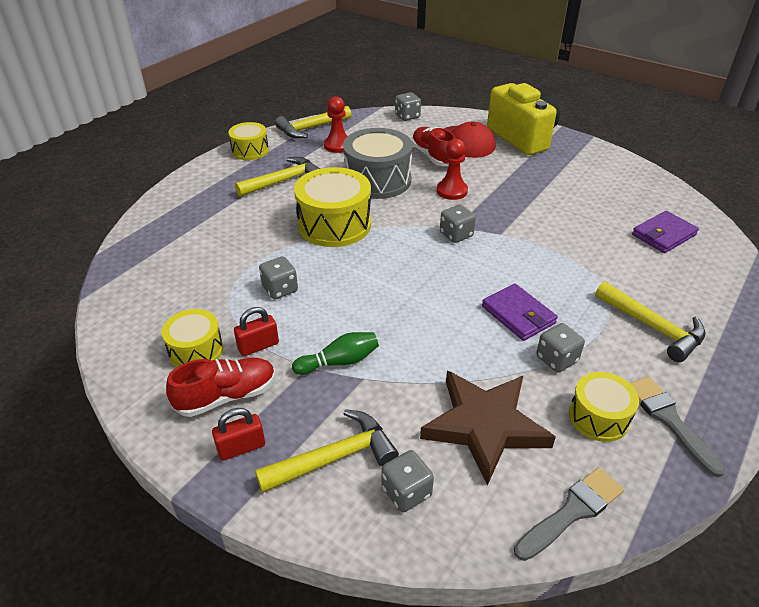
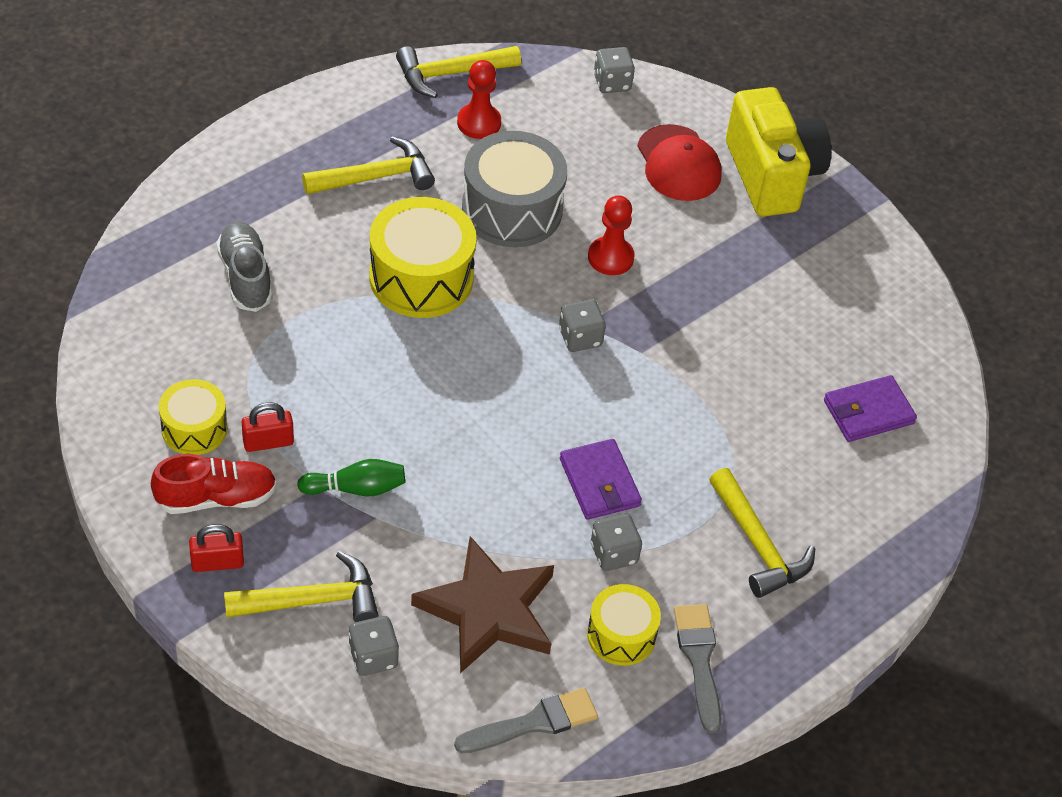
camera: 10 degrees right, 10 degrees up
yellow drum [228,122,269,160] -> none
grey dice [259,256,298,299] -> none
red shoe [411,127,456,166] -> none
none -> grey shoe [216,222,273,312]

